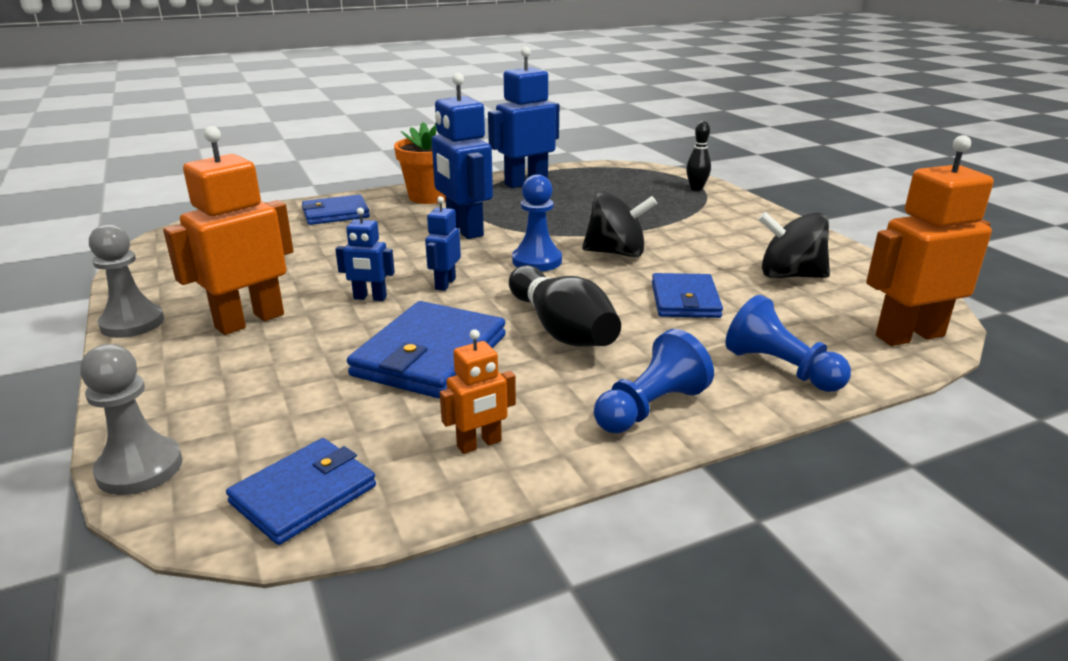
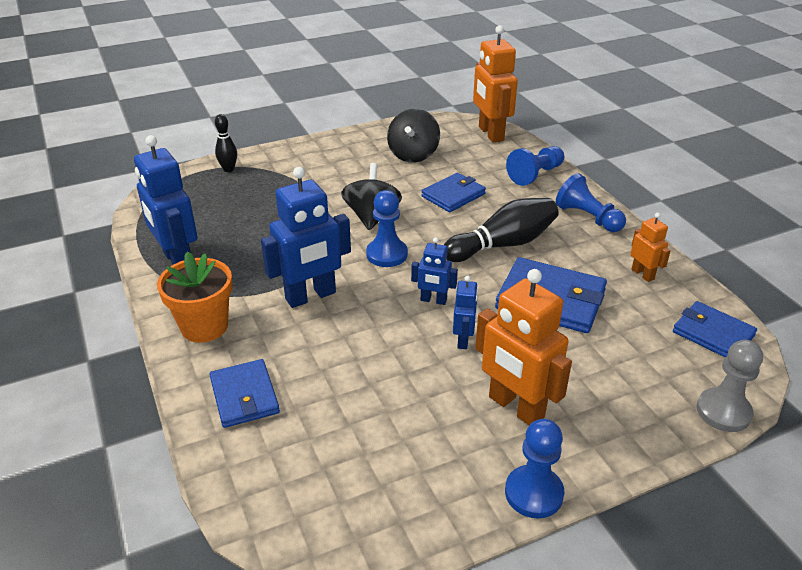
camera: 90 degrees left, 10 degrees up
grey pawn [89,224,164,338] -> blue pawn [505,419,564,519]
blue wallet [652,273,723,318] -> blue wallet turned 45 degrees counterclockwise [421,173,486,212]

